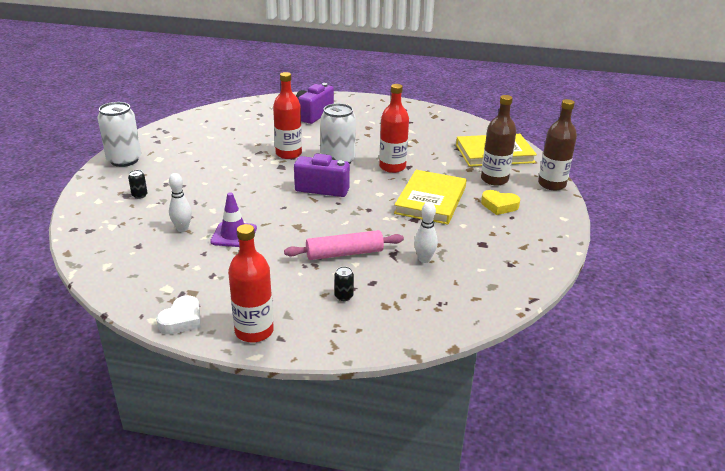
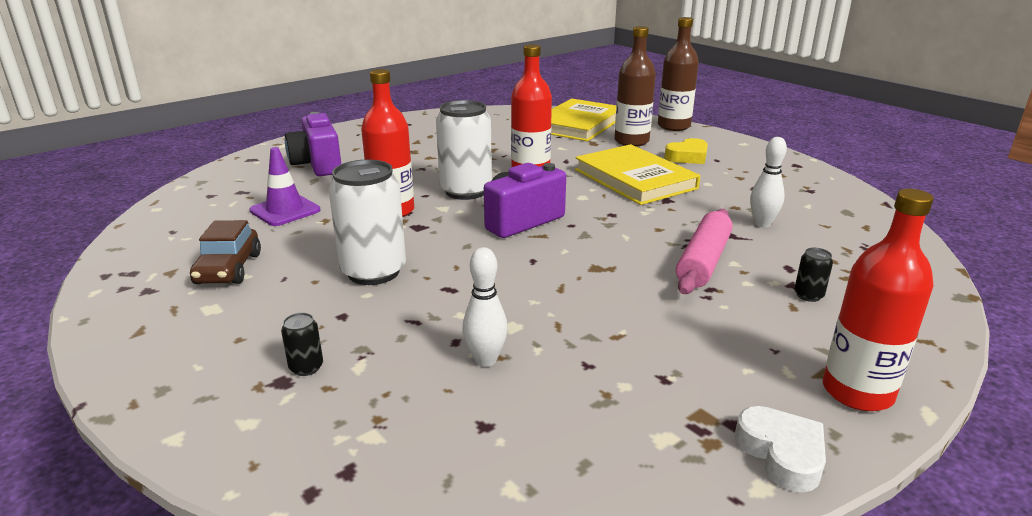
camera: 50 degrees left, 5 degrees down
white can [98,102,141,167] -> white can moved to [328,159,406,285]
purple traffic cone [210,192,257,247] -> purple traffic cone moved to [249,147,321,226]
none -> brown car [190,220,261,284]

